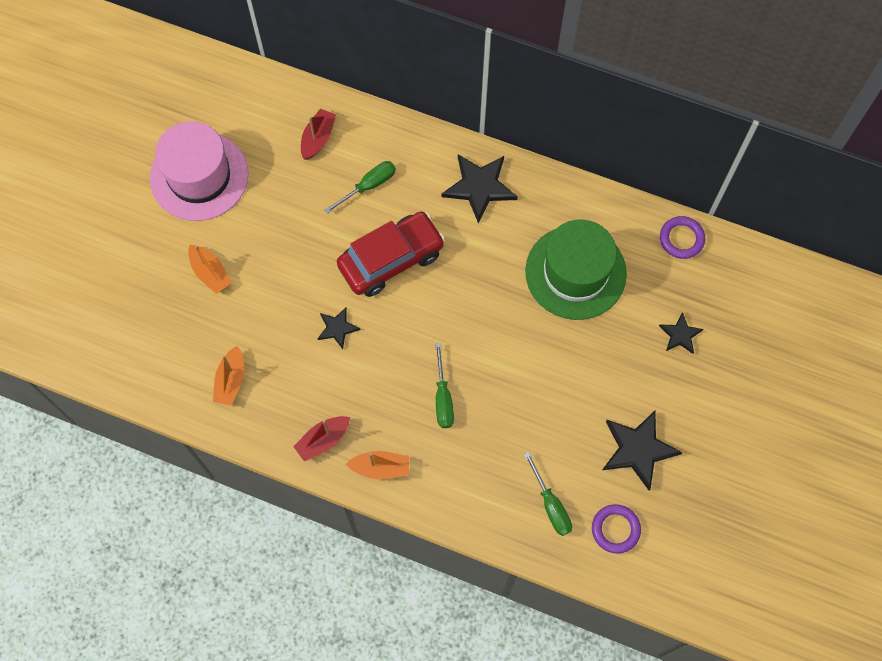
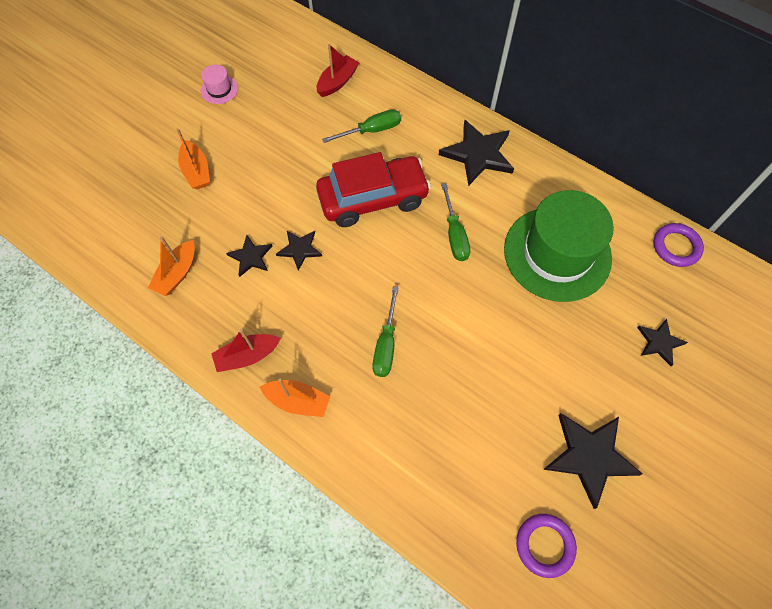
camera: 15 degrees right, 5 degrees down
pink hat [150,121,249,221] -> pink hat [200,64,238,104], size x0.40
green screwdriver [524,452,572,536] -> green screwdriver moved to [441,183,470,261]
none -> black star [226,235,272,277]

